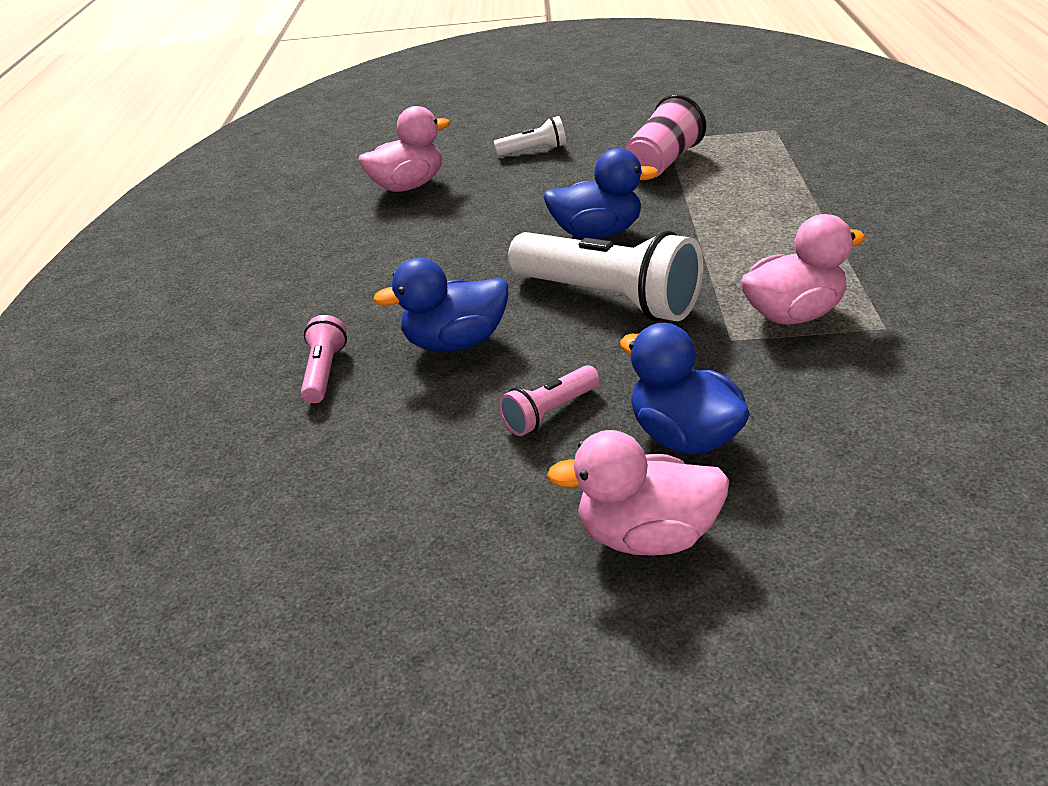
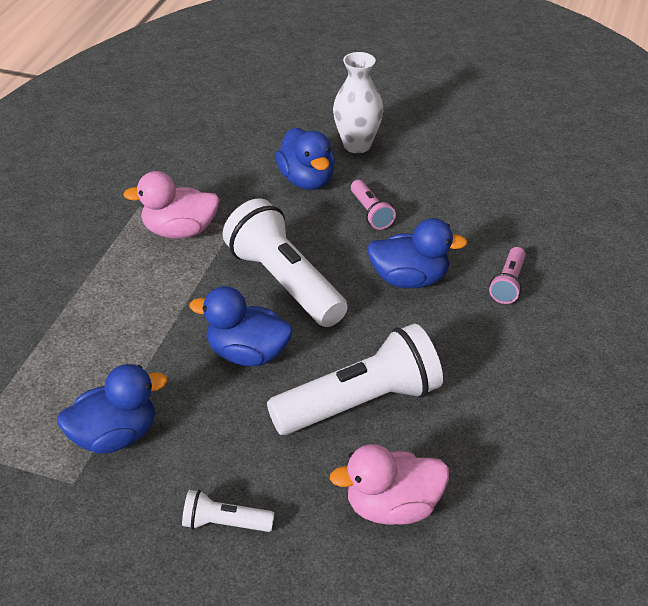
camera: 165 degrees left, 5 degrees up
pink flashlight [499,365,600,436] -> pink flashlight turned 90 degrees clockwise [351,180,396,230]
pink duck [547,430,729,556] -> white vase [333,52,383,153]
pink cup [625,94,706,177] -> blue duck [57,364,168,453]
none -> white flashlight [267,323,443,435]

